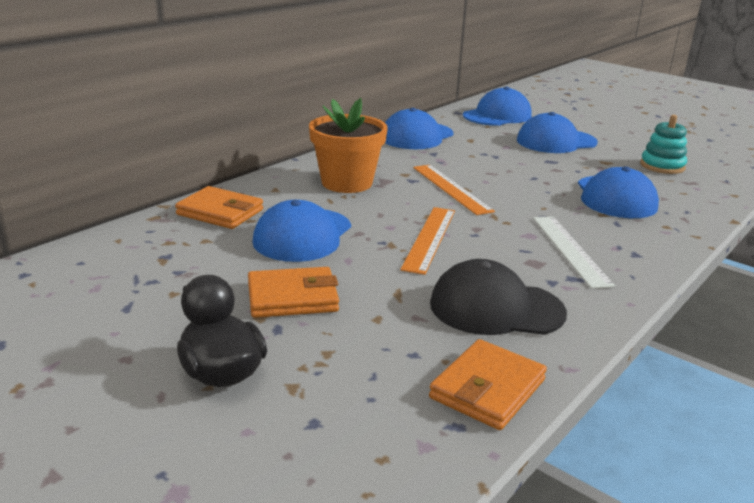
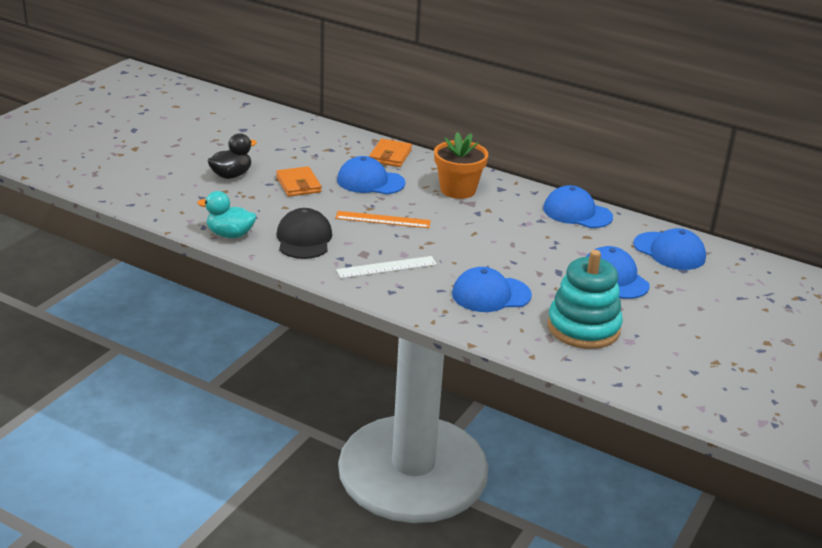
camera: 80 degrees right, 5 degrees up
orange ruler [413,165,495,215] -> none
orange wallet [429,339,547,430] -> turquoise duck [197,191,256,238]
turquoise stacking toy [640,115,687,174] -> turquoise stacking toy [547,250,623,349], size x1.82

